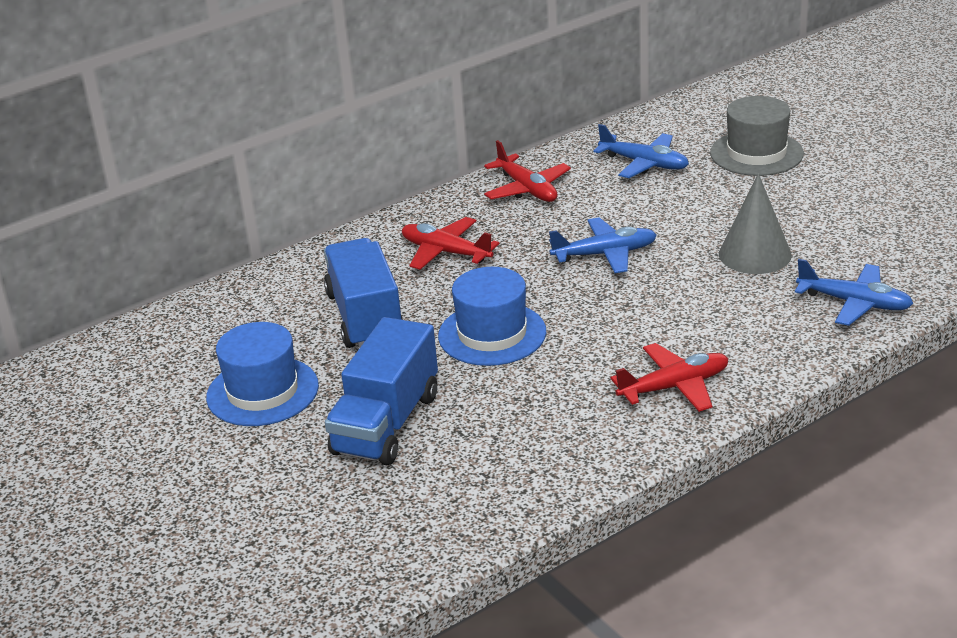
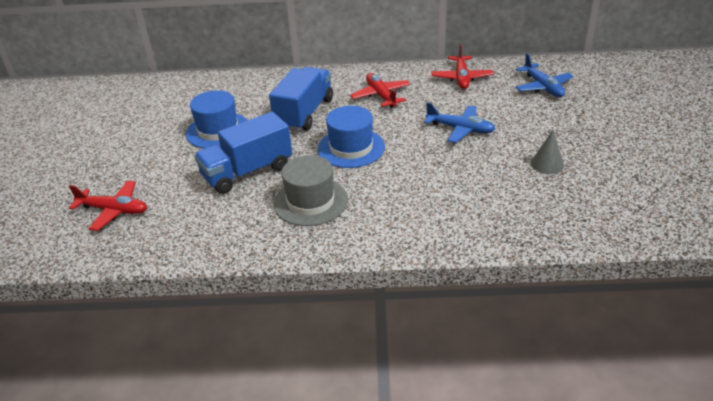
camera: 35 degrees right, 5 degrees up
red plane [611,343,729,412] -> red plane moved to [69,181,147,231]
grey hat [710,96,804,176] -> grey hat moved to [273,155,348,226]
grey cone [719,174,792,274] -> grey cone [531,130,564,174], size x0.65
blue plane [795,259,914,326] -> none

